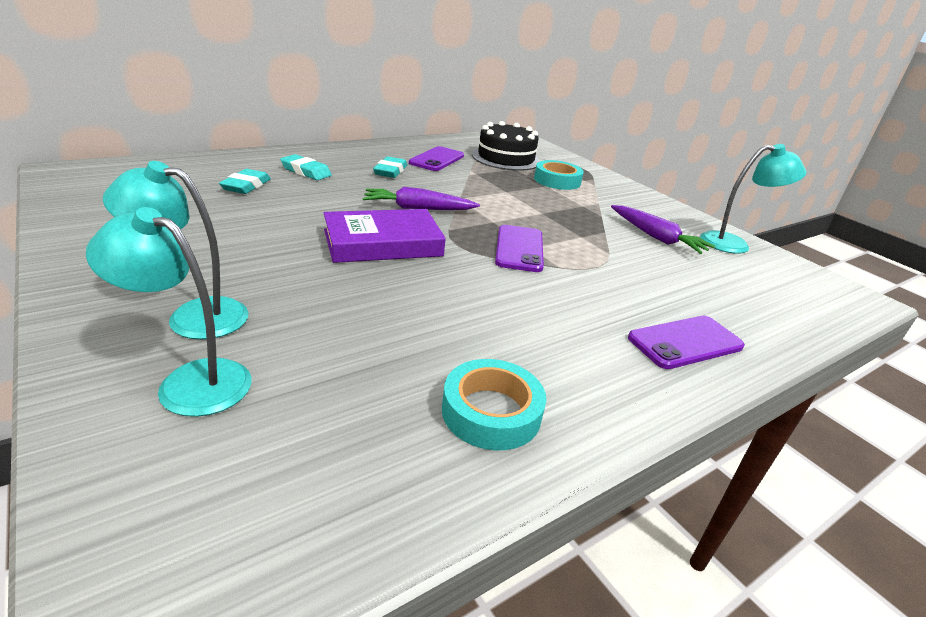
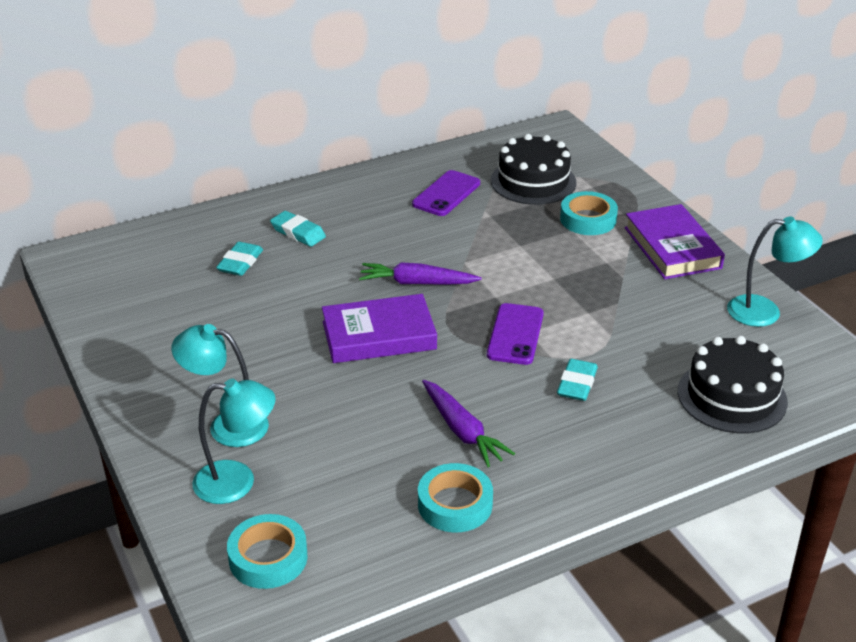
camera: 10 degrees right, 5 degrees up
turquoise lamp [86,207,252,417] -> turquoise lamp turned 150 degrees clockwise [192,379,276,504]
turquoise eraser [373,157,407,178] -> turquoise eraser moved to [557,359,598,401]
purple carrot [611,205,715,254] -> purple carrot moved to [422,380,515,467]
purple phone [628,316,745,369] -> none
none -> turquoise tape [227,514,308,589]
none -> purple book [624,204,725,279]
none -> black cake [678,336,788,433]

